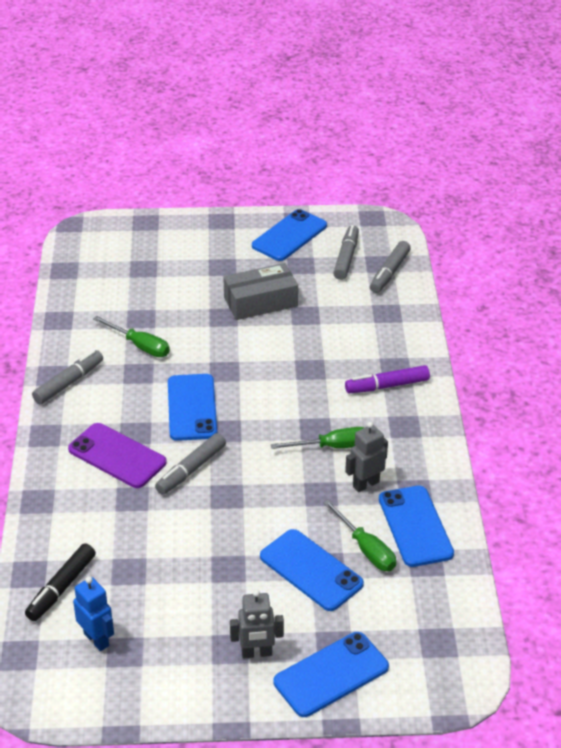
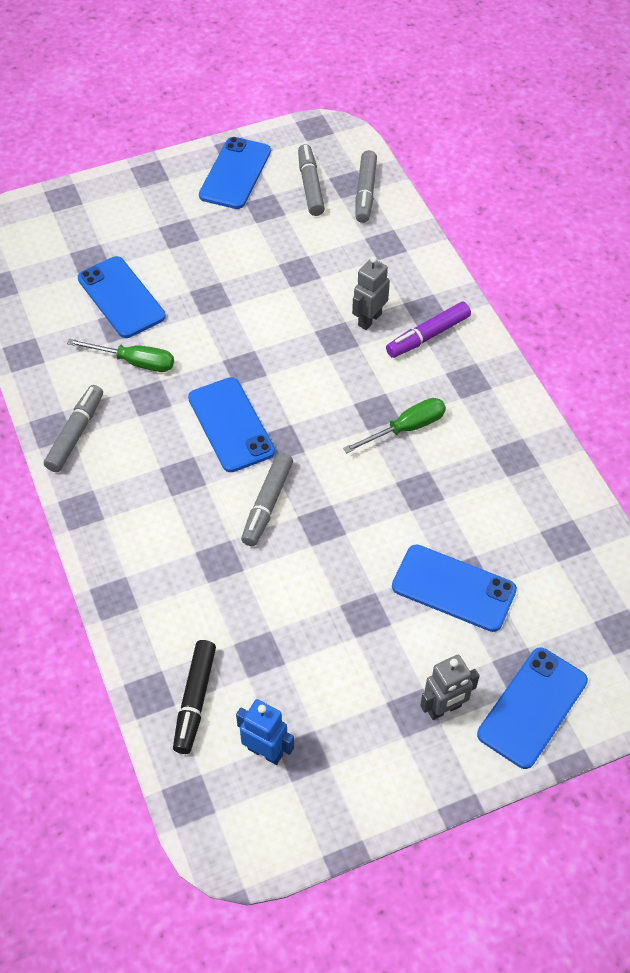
camera: 20 degrees left, 15 degrees up
purple phone [68,423,167,488] -> none
grey box [224,263,298,320] -> none
green screwdriver [323,500,396,571] -> none
grey robot [345,422,388,492] -> grey robot moved to [352,256,390,330]
blue phone [379,486,454,567] -> blue phone moved to [78,256,166,338]

